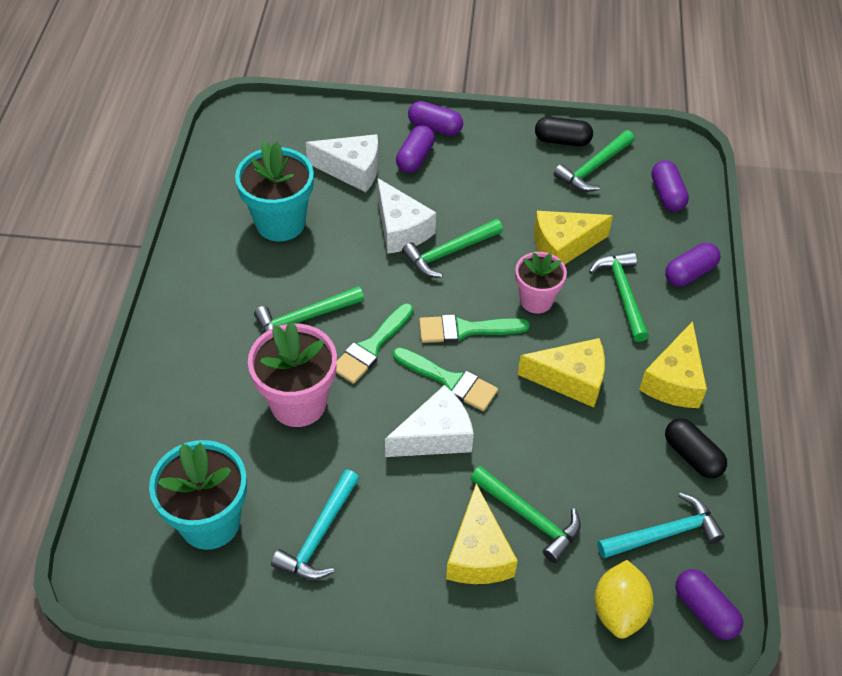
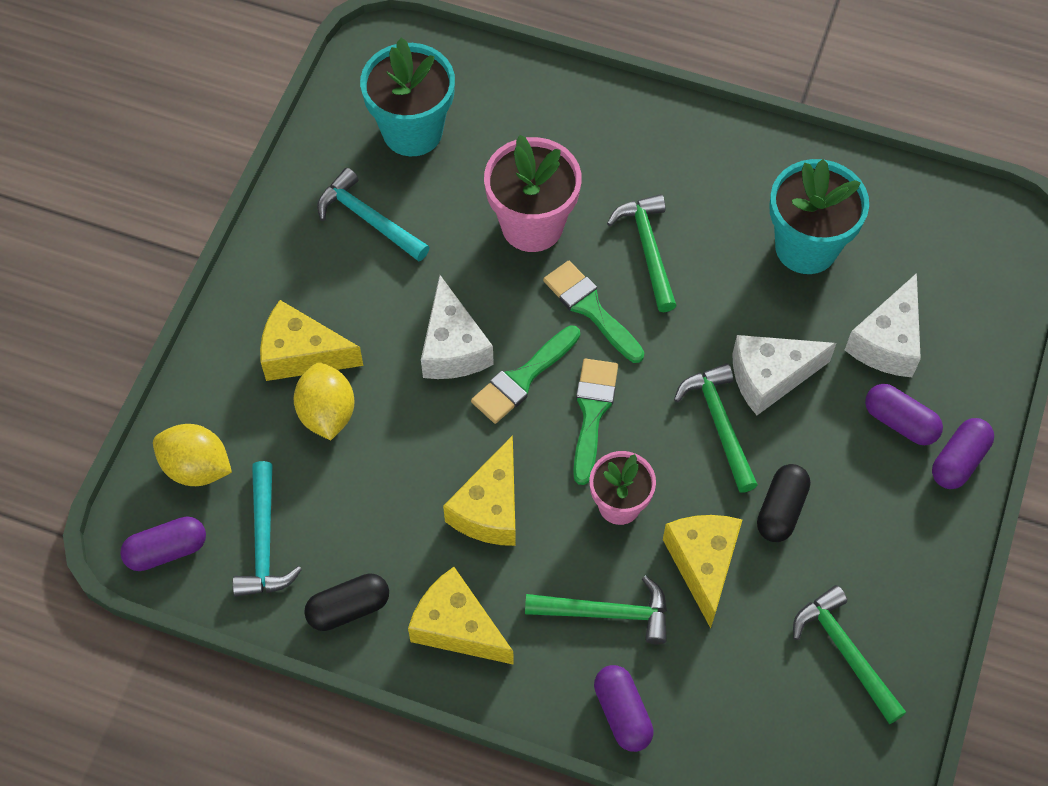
camera: 105 degrees right, 10 degrees up
green hammer [470,466,581,563] -> yellow lemon [294,362,355,440]
black capsule [535,117,593,146] -> black capsule moved to [757,464,810,542]
purple capsule [651,160,689,211] -> none

